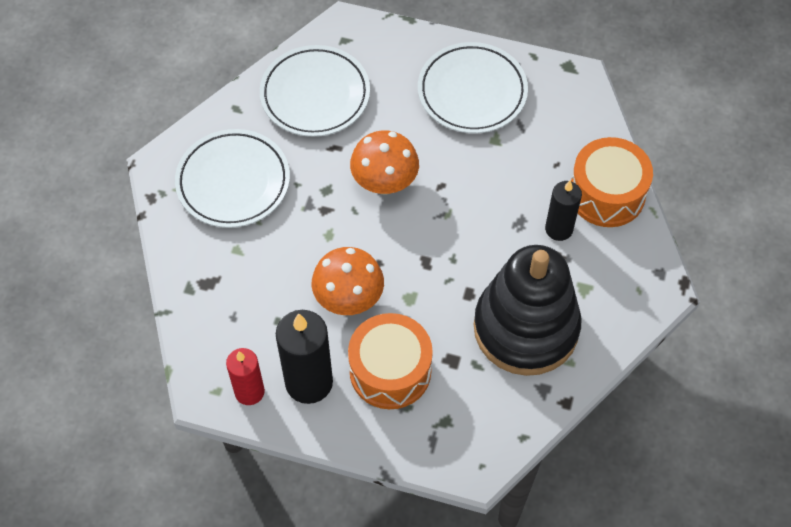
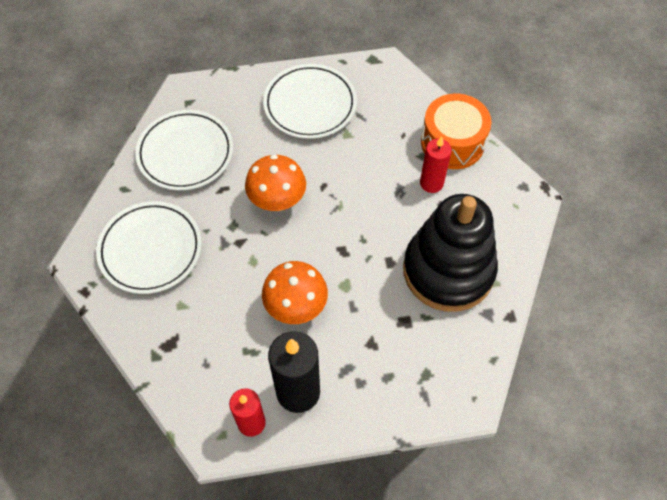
camera: 25 degrees left, 0 degrees up
orange drum [348,313,433,409] -> none
black candle [545,181,582,241] -> red candle [420,136,452,193]

